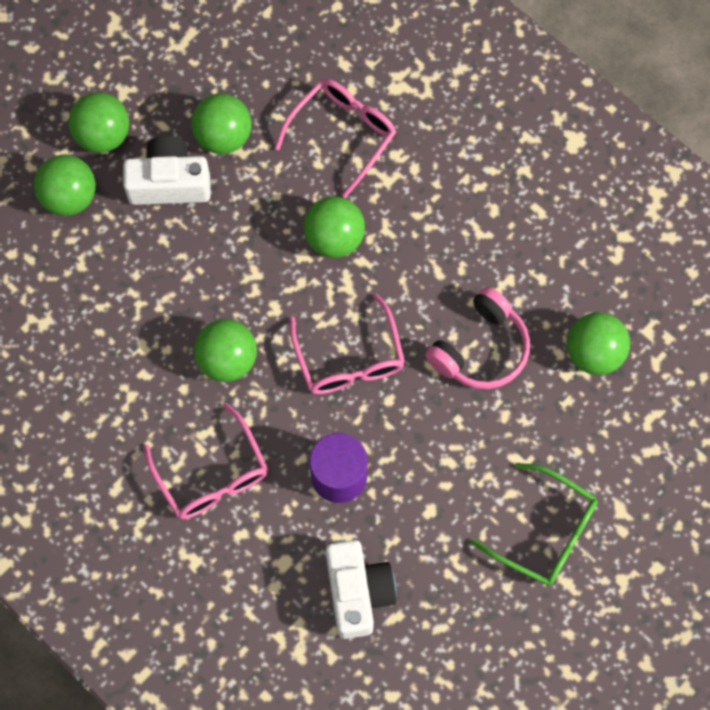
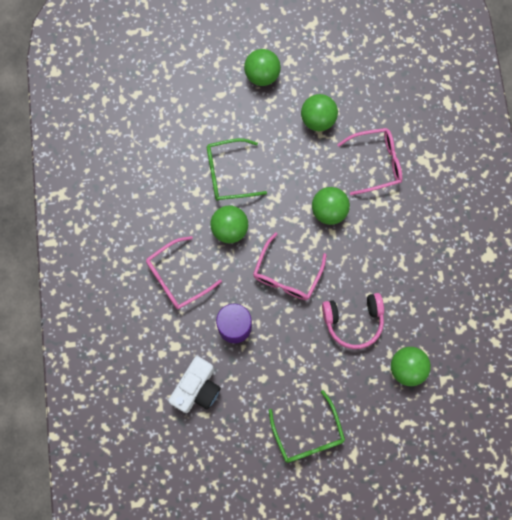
camera: 40 degrees right, 5 degrees up
green ball [34,155,96,216] -> none
white camera [123,136,211,205] -> none
pink glasses [144,403,268,519] -> pink glasses turned 45 degrees clockwise [146,236,222,309]
none -> green glasses [207,138,267,201]

